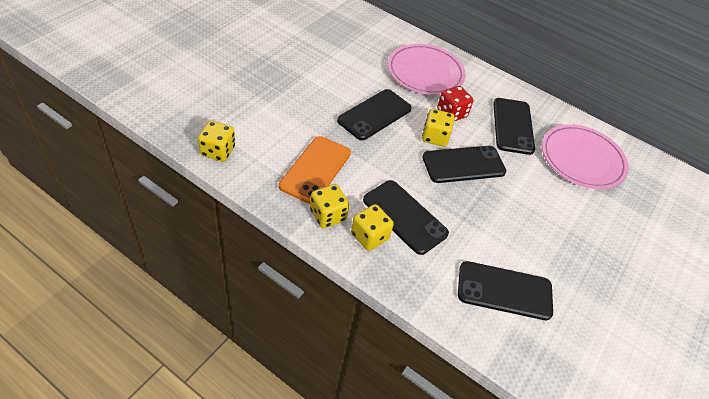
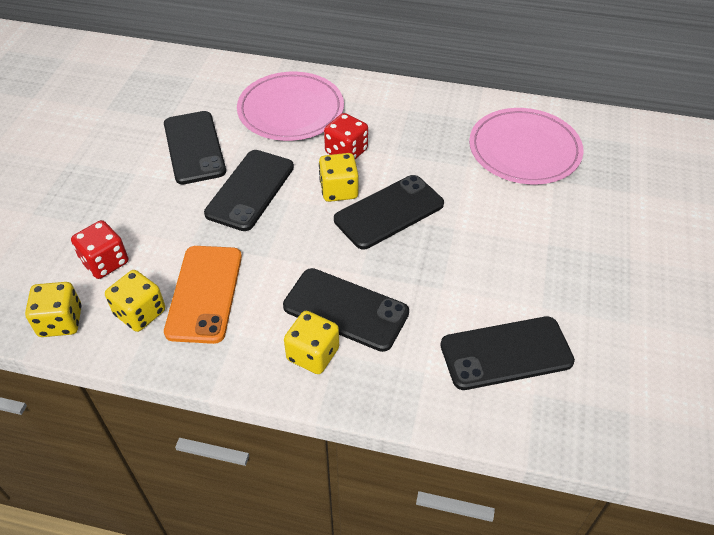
camera: 15 degrees left, 0 degrees up
yellow dice [310,184,349,228] -> yellow dice moved to [105,270,165,332]
black phone [493,98,535,155] -> black phone moved to [164,111,226,185]
none -> red dice [71,220,128,279]

